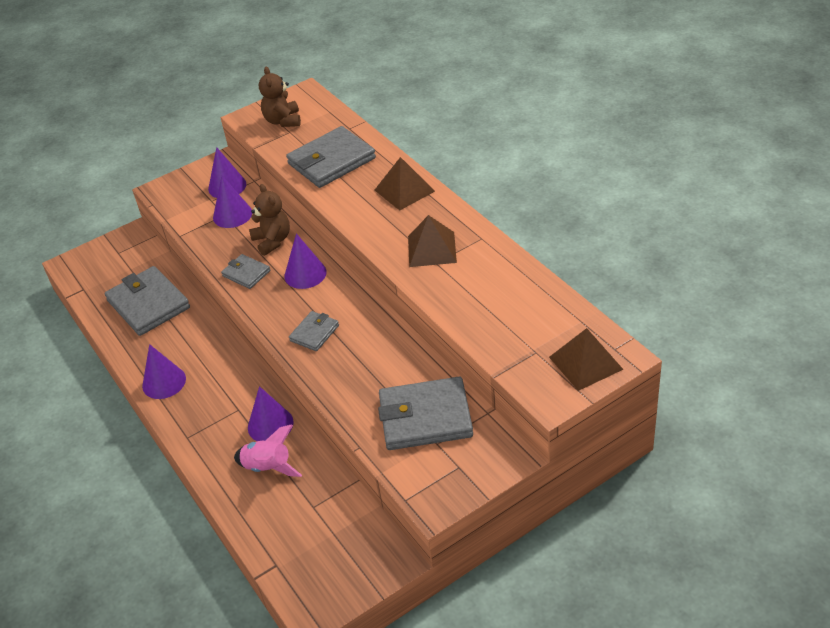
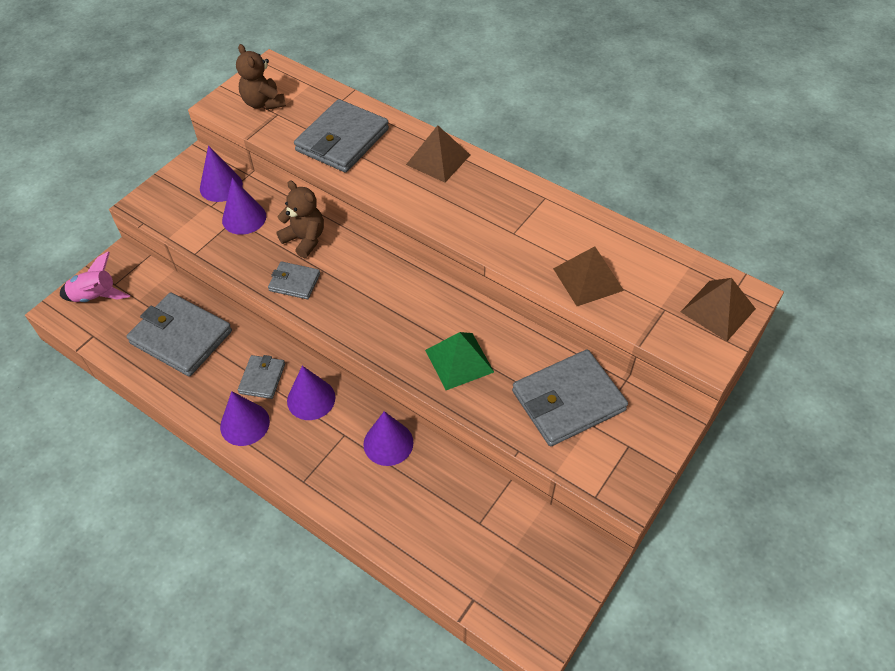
camera: 25 degrees left, 10 degrees up
pink rocket [234,424,302,477] -> pink rocket moved to [60,252,130,302]
purple cone [284,233,327,289] -> purple cone moved to [287,366,335,420]
grey wallet [289,311,339,351] -> grey wallet moved to [238,355,285,399]
brown pyramid [408,215,457,267] -> brown pyramid moved to [553,246,624,306]
none -> green pyramid [425,332,494,390]

